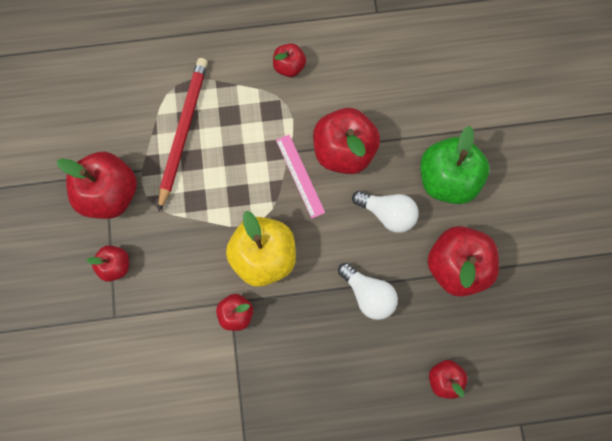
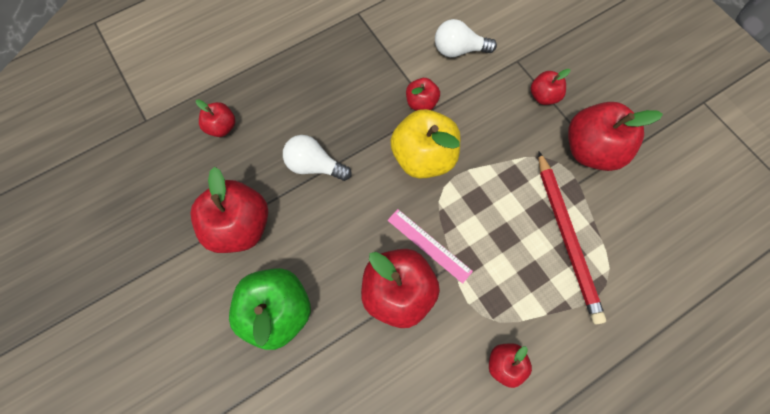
camera: 155 degrees right, 5 degrees down
white light bulb [352,191,419,233] -> white light bulb moved to [435,19,497,57]

